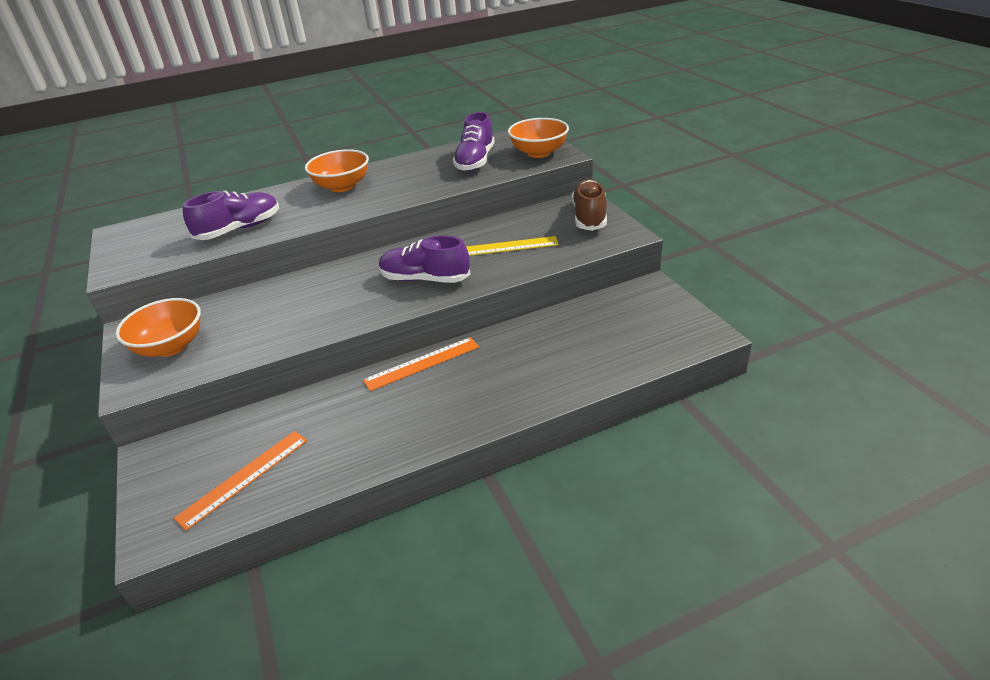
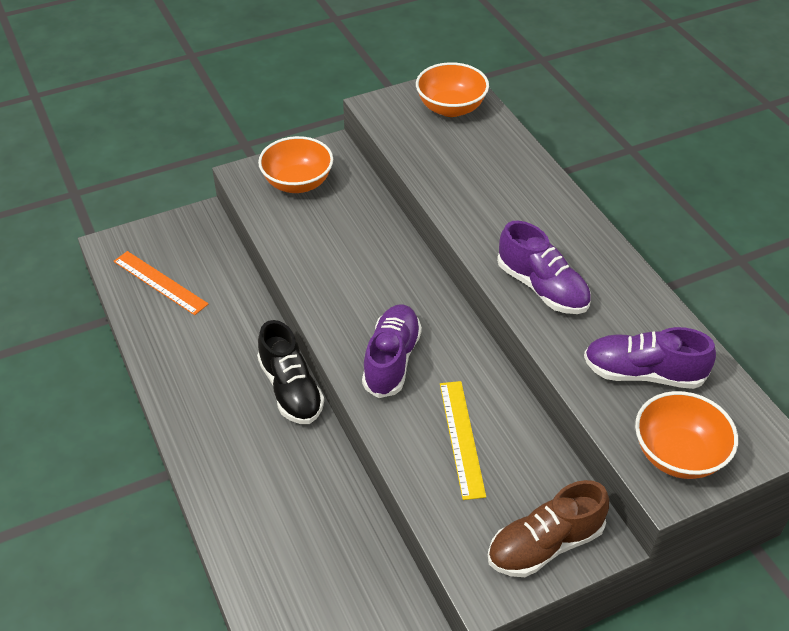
camera: 85 degrees right, 10 degrees up
purple shoe [183,191,279,240] -> purple shoe moved to [497,221,591,314]
orange bowl [305,149,369,192] -> orange bowl moved to [416,62,489,117]
orange ruler [363,337,479,391] -> black shoe [257,320,324,424]
brown shoe [572,179,607,231] -> brown shoe turned 150 degrees clockwise [488,480,609,577]

